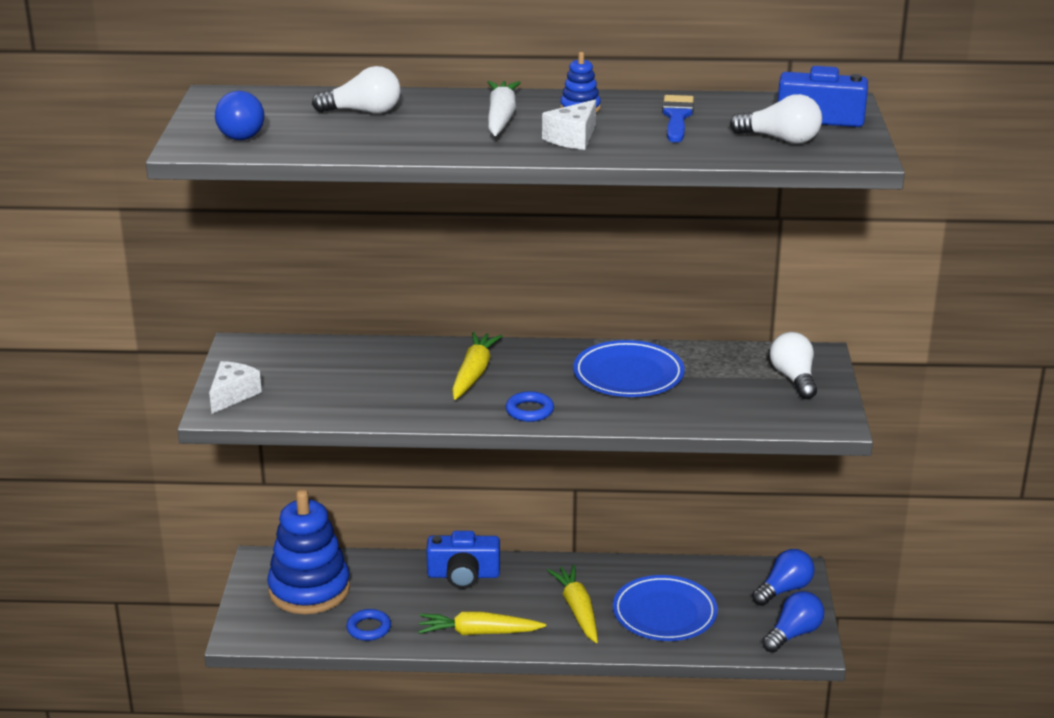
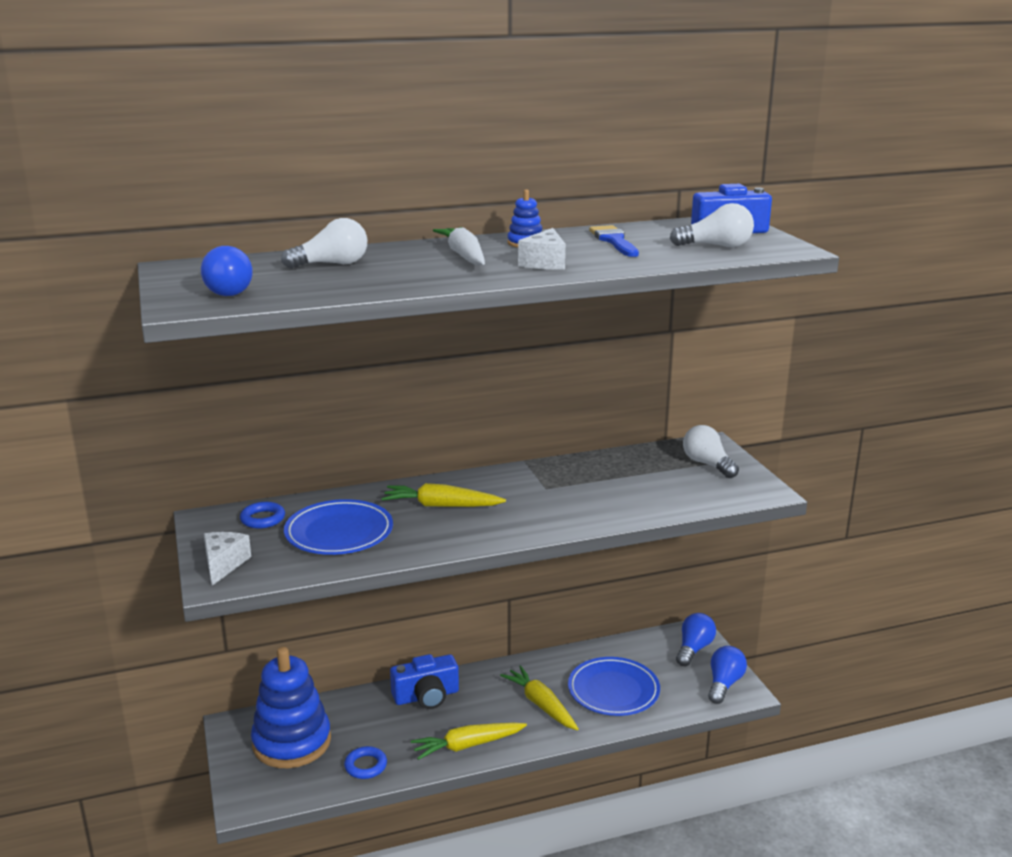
camera: 20 degrees left, 5 degrees down
yellow carrot [452,332,502,400] -> yellow carrot turned 75 degrees counterclockwise [381,483,506,507]
blue ring [506,391,554,422] -> blue ring moved to [240,502,285,528]
blue plate [573,340,685,397] -> blue plate moved to [284,499,393,555]

